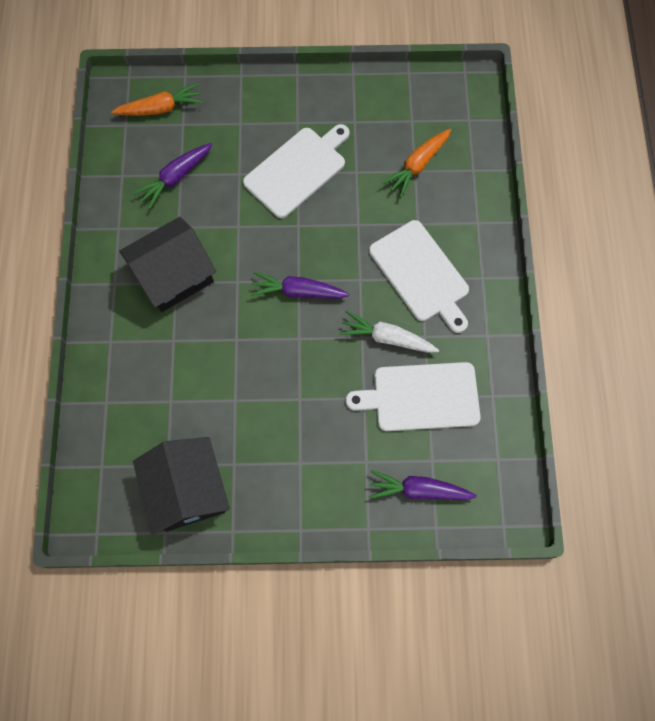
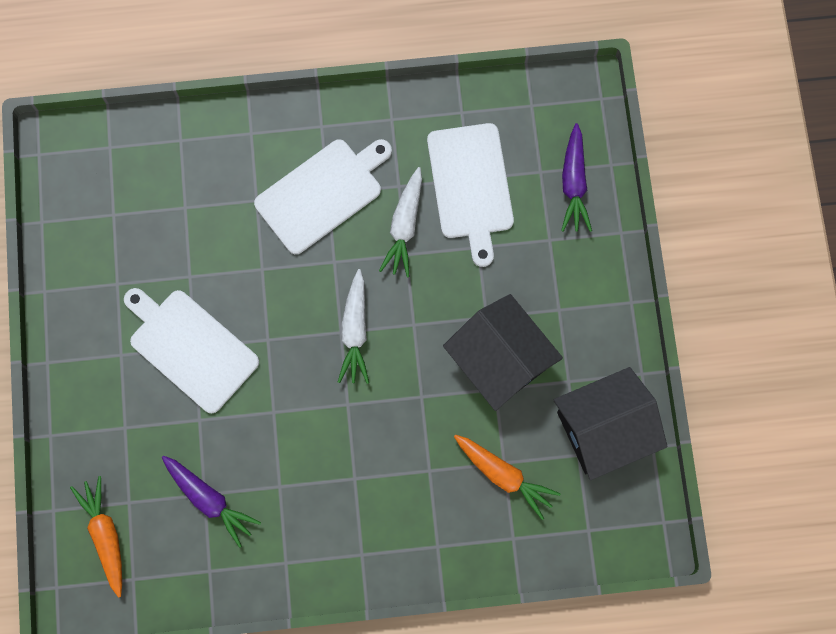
camera: 95 degrees left, 5 degrees up
black house [119,217,216,312] -> black house moved to [443,294,563,411]
purple carrot [250,272,350,299] -> white carrot [338,269,369,384]
orange carrot [382,129,451,198] -> orange carrot moved to [454,435,561,520]

